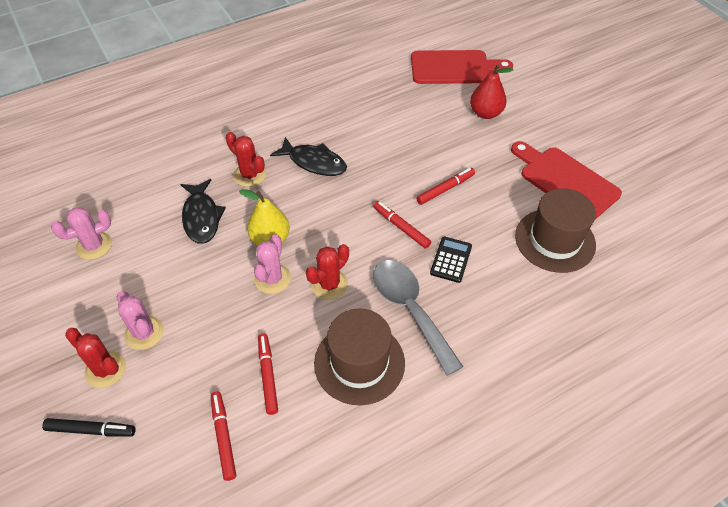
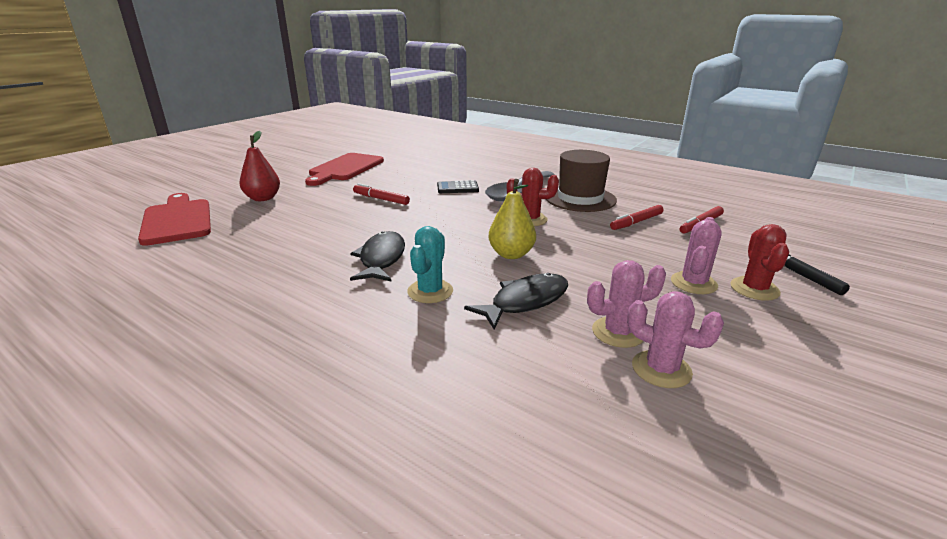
camera: 115 degrees left, 25 degrees down
red cactus [226,132,266,187] -> turquoise cactus [407,226,453,303]
pink cactus [254,234,291,294] -> pink cactus moved to [587,260,666,348]
red marker [373,201,431,249] -> none
brown hat [515,188,596,273] -> none

